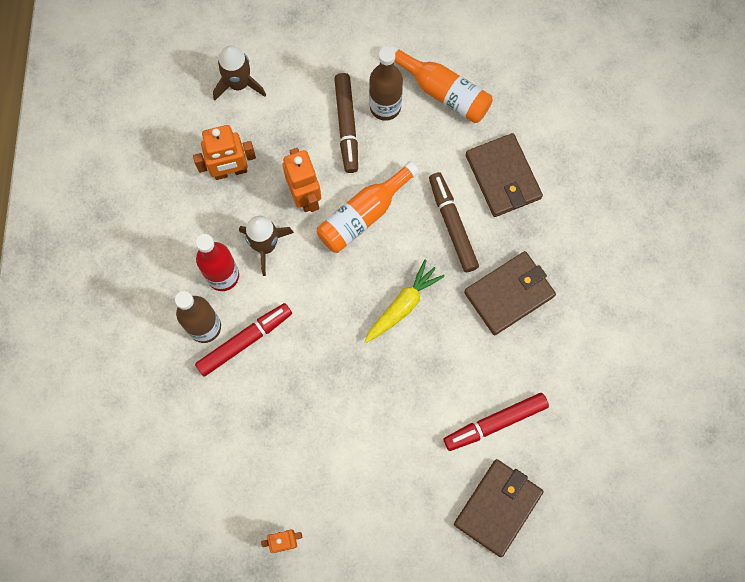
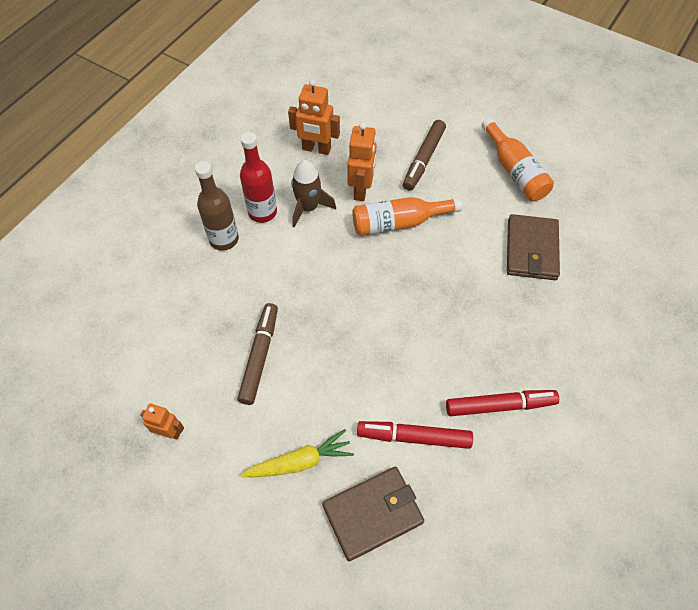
camera: 30 degrees right, 15 degrees down
red marker [195,303,292,376] -> red marker moved to [446,390,559,416]
brown rocket [213,46,266,100] -> none
yellow carrot [365,259,445,343] -> yellow carrot moved to [240,429,354,477]
brown bottle [369,47,403,121] -> none
brown marker [429,172,479,272] -> brown marker moved to [238,303,278,405]
brown wallet [464,251,556,335] -> none

